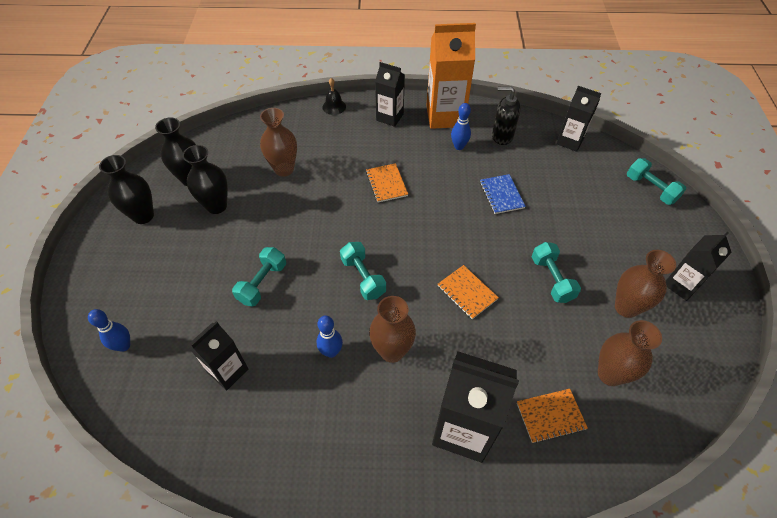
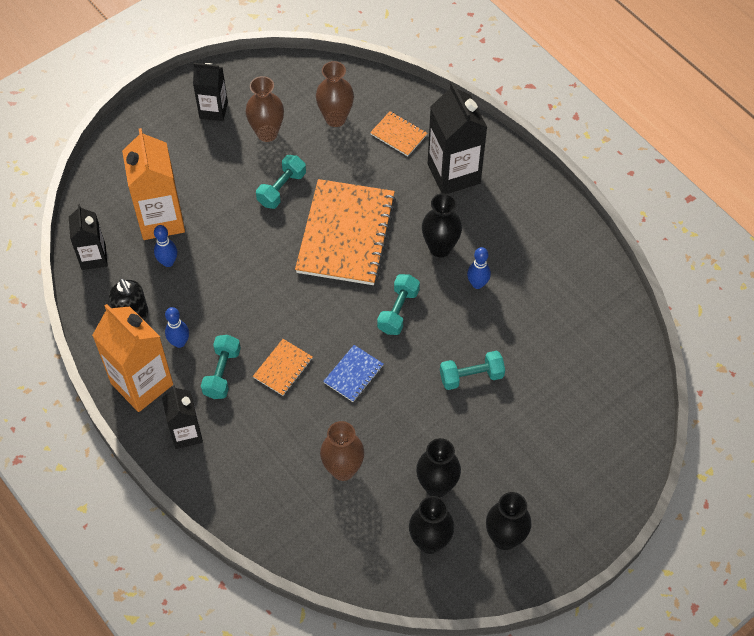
camera: 130 degrees left, 5 degrees up
blue bowling pin [88,309,130,352] -> blue bowling pin moved to [154,225,177,267]
black carton [187,321,248,390] -> none
black bell [322,78,346,115] -> none
brown vase [369,296,416,363] -> black vase [422,193,462,257]
orange notebook [438,265,499,319] -> orange notebook [295,179,396,285], size x2.26
blue notebook [480,174,526,214] -> blue notebook moved to [323,345,383,402]
turquoise dumbbell [627,158,686,205] -> turquoise dumbbell moved to [201,335,241,399]
none -> orange carton [122,128,185,240]

